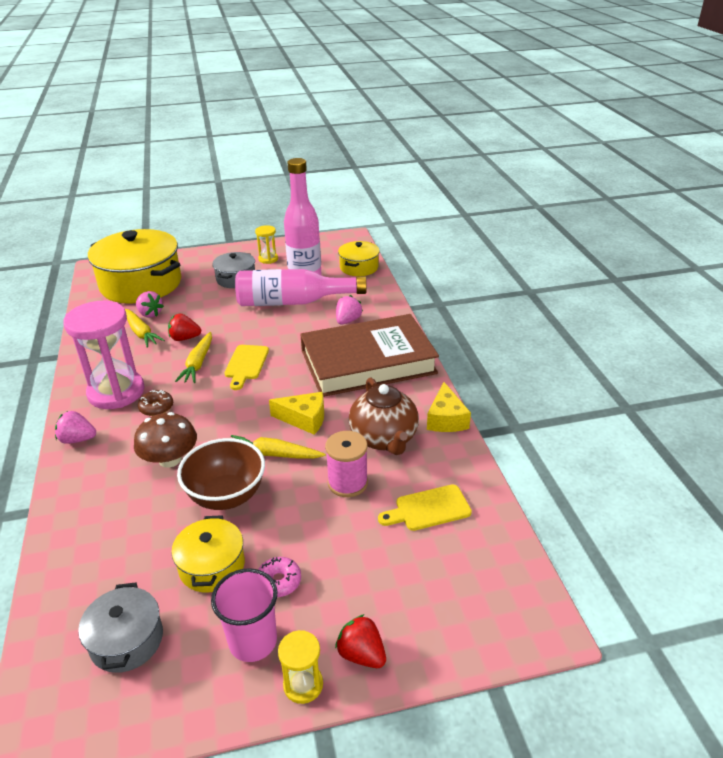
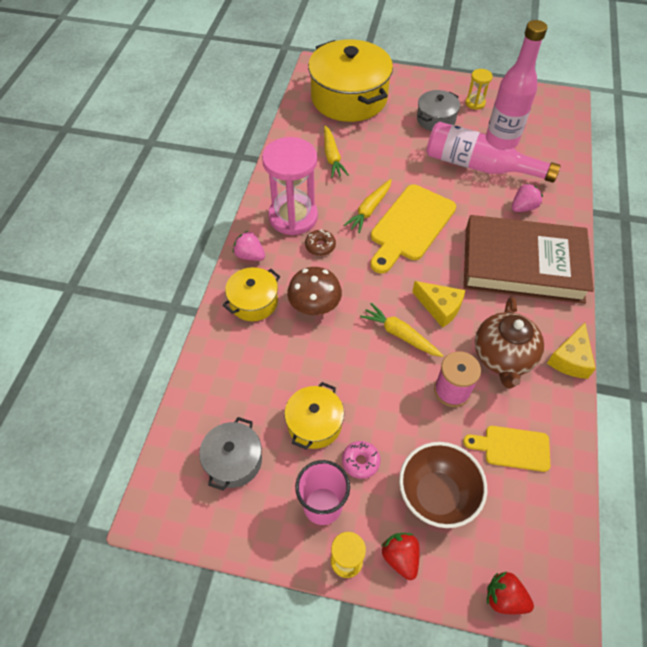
camera: 25 degrees right, 20 degrees up
pink strawberry [136,291,164,318] -> none
red strawberry [168,313,201,341] -> red strawberry moved to [487,572,534,614]
brown bowl [177,438,265,510] -> brown bowl moved to [399,442,487,528]
yellow cutting board [225,345,269,390] -> yellow cutting board [370,185,456,273], size x1.76
yellow pot [338,241,380,276] -> yellow pot moved to [223,267,280,321]

